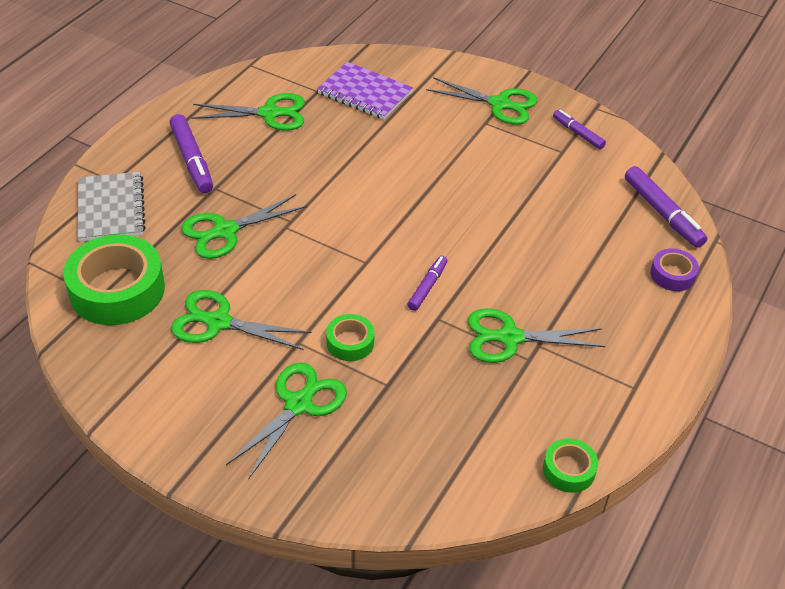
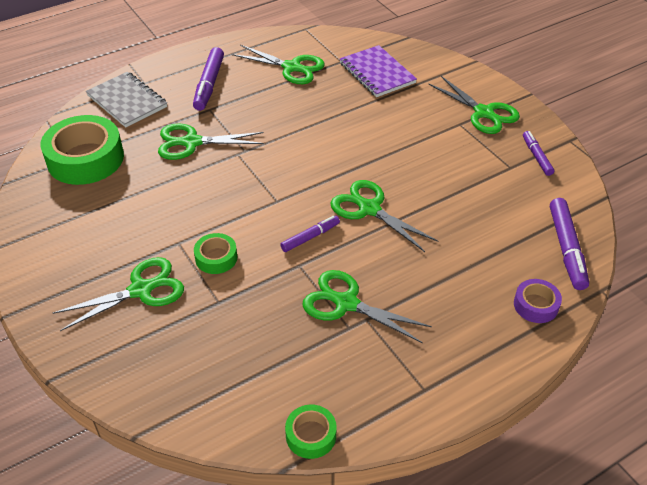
camera: 30 degrees right, 0 degrees up
grey notebook [77,172,146,242] -> grey notebook turned 60 degrees counterclockwise [86,72,167,127]
green scissors [171,290,311,350] -> green scissors moved to [331,180,438,252]

